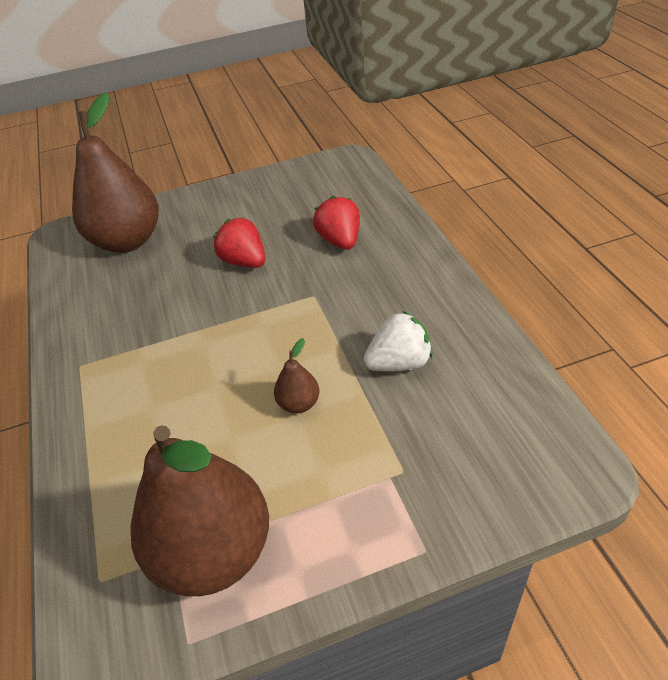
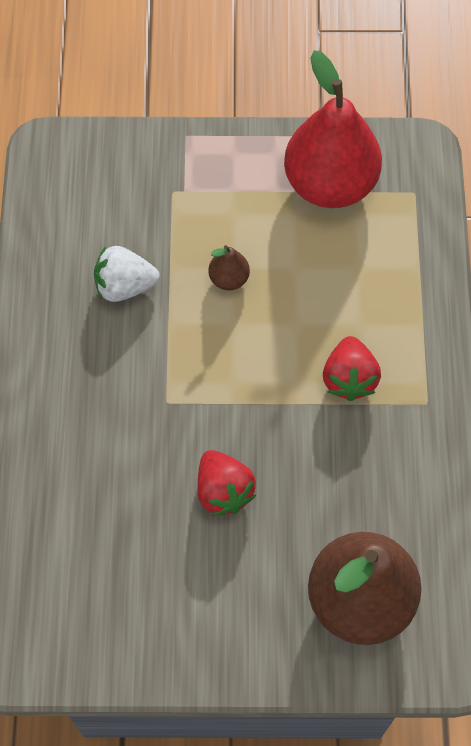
camera: 165 degrees left, 20 degrees up
brown pear [131,425,269,596] -> red pear [284,50,382,208]
red strawberry [313,196,360,250] -> red strawberry moved to [323,336,381,401]

